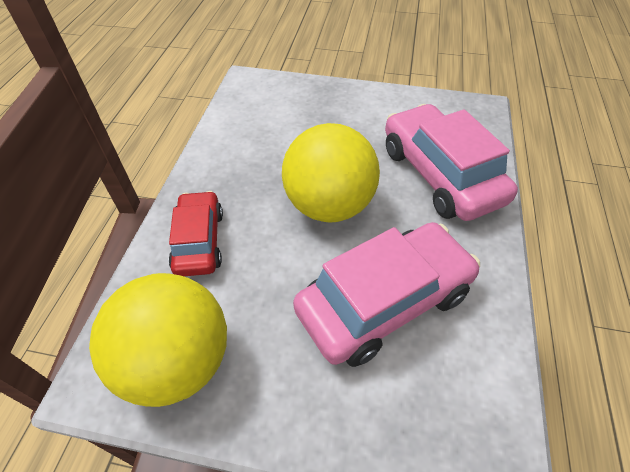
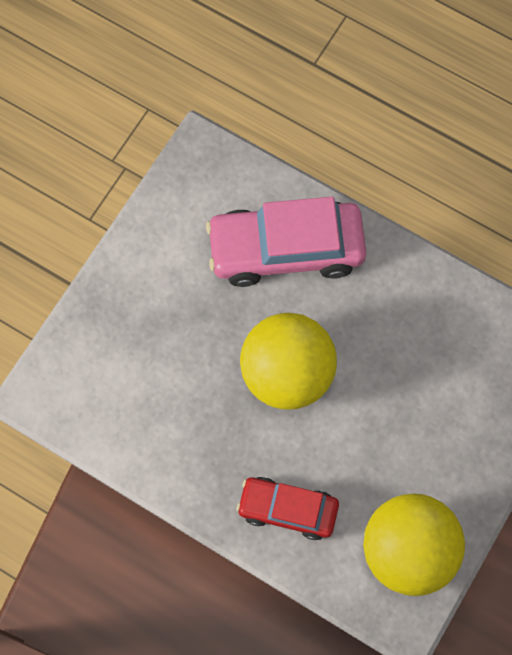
camera: 70 degrees left, 20 degrees up
pink car [293,222,480,367] -> none

